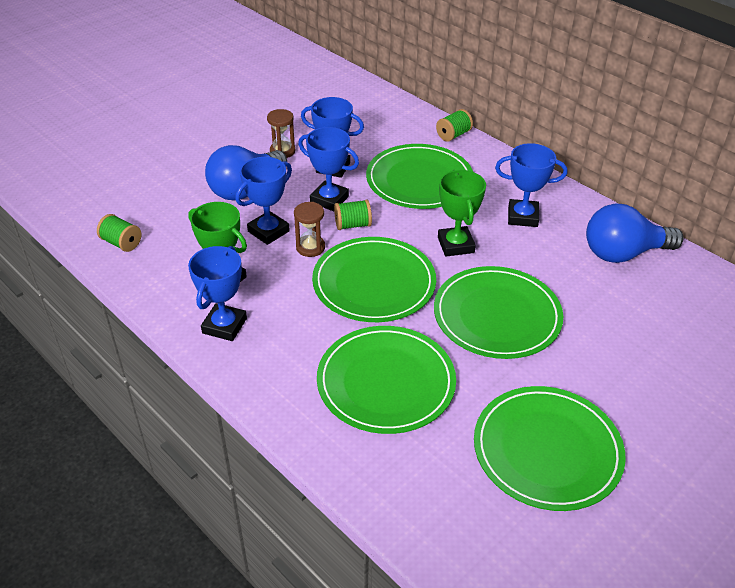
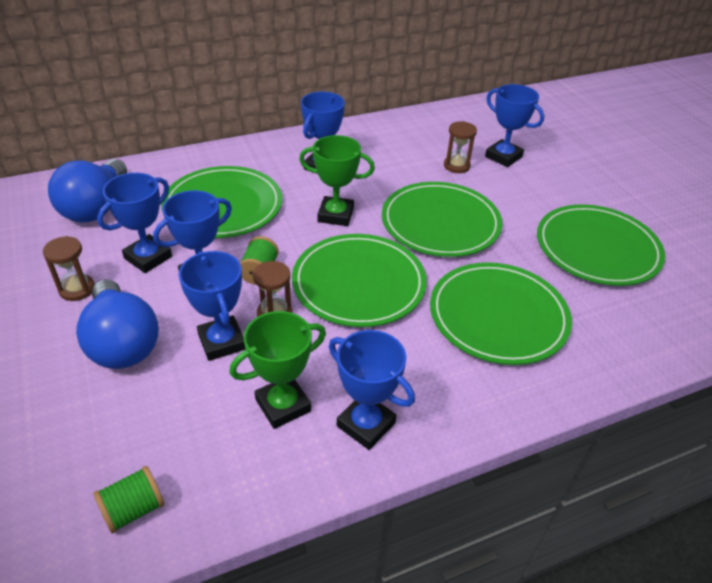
camera: 70 degrees left, 0 degrees up
green spool [436,109,473,142] -> none
blue light bulb [586,203,683,263] -> blue light bulb moved to [48,159,127,222]
none -> brown hourglass [444,121,477,173]
none -> blue trophy [485,84,544,167]

